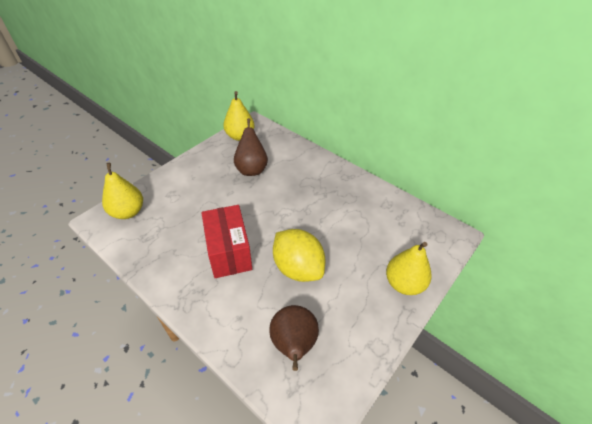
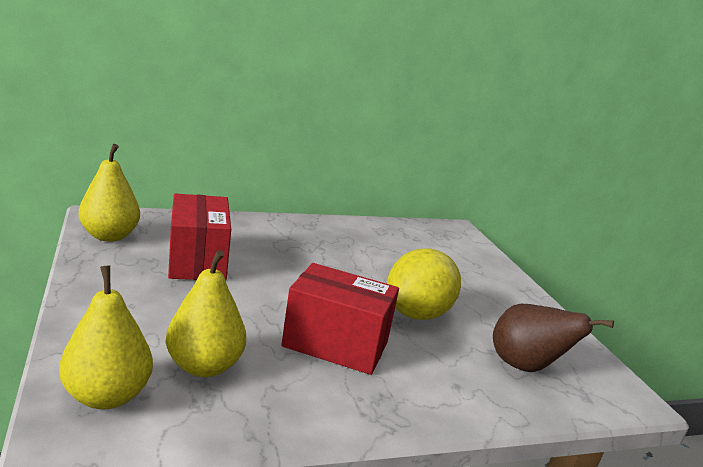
camera: 60 degrees left, 25 degrees down
brown pear [234,118,268,176] -> red box [168,193,231,280]
yellow lemon [273,229,325,282] -> yellow lemon turned 45 degrees counterclockwise [387,248,461,320]
yellow pear [386,242,432,295] -> yellow pear moved to [166,250,246,377]

